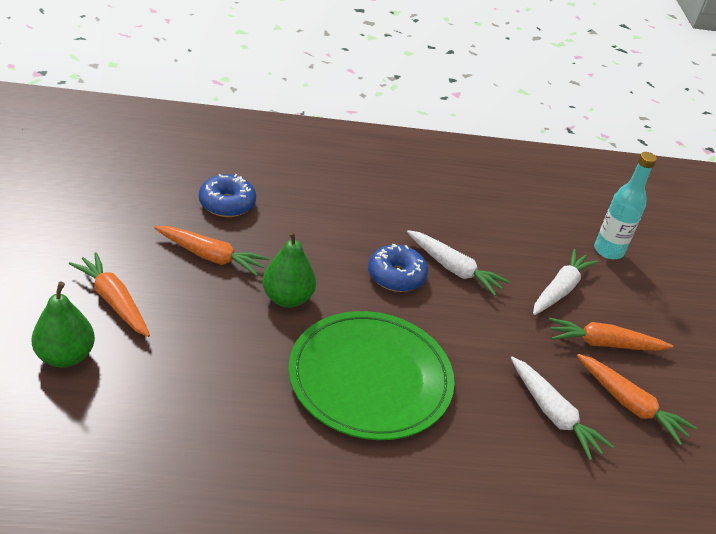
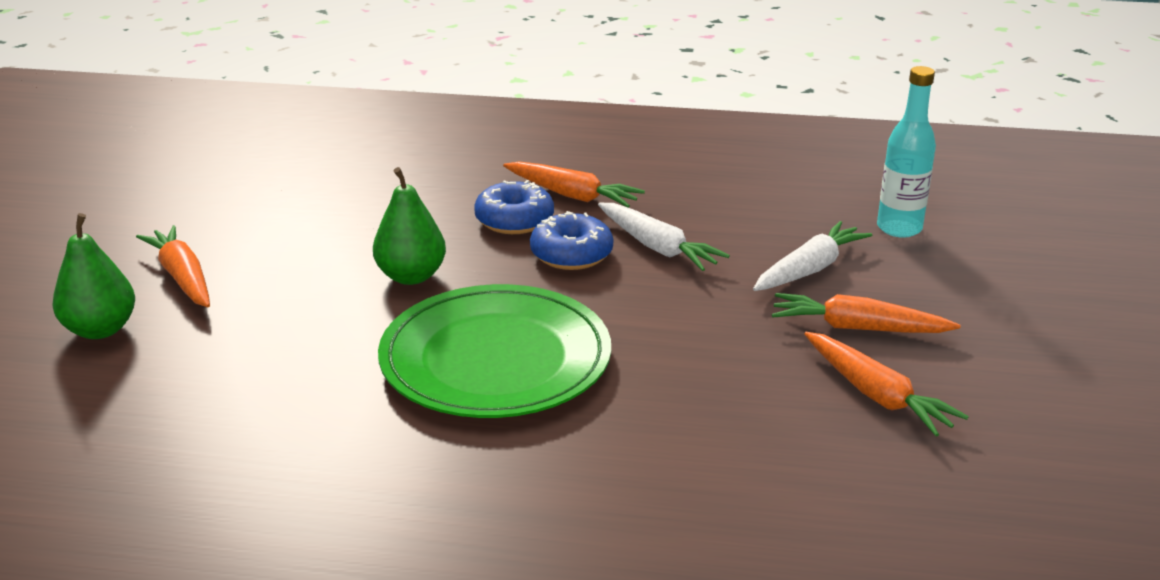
camera: 15 degrees right, 10 degrees down
orange carrot [154,226,269,276] -> orange carrot moved to [503,161,645,208]
blue donut [199,174,256,217] -> blue donut moved to [474,180,554,234]
white carrot [511,357,614,461] -> none

